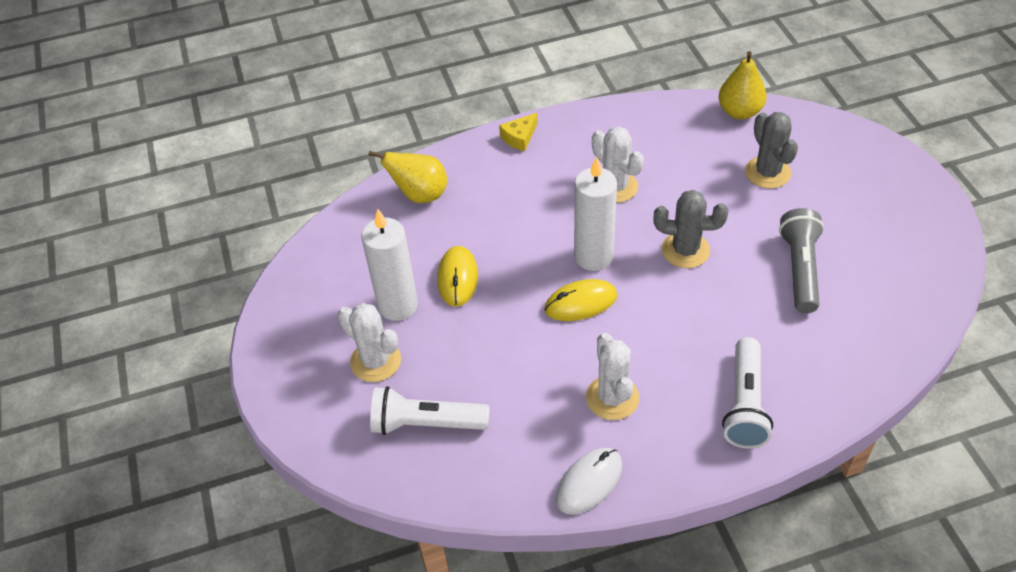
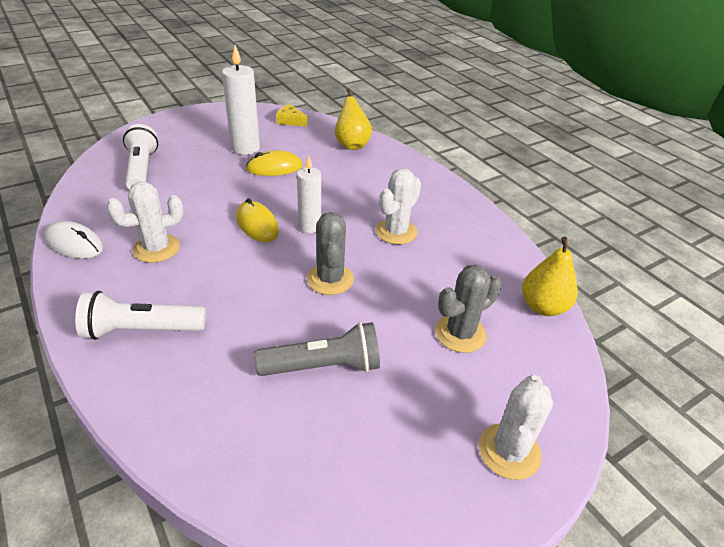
camera: 70 degrees right, 10 degrees down
white cactus [337,303,401,382] -> white cactus moved to [479,375,553,480]
yellow cheese [499,113,537,151] -> yellow cheese moved to [276,104,307,126]
white candle [574,157,617,271] -> white candle [297,155,321,233], size x0.66

